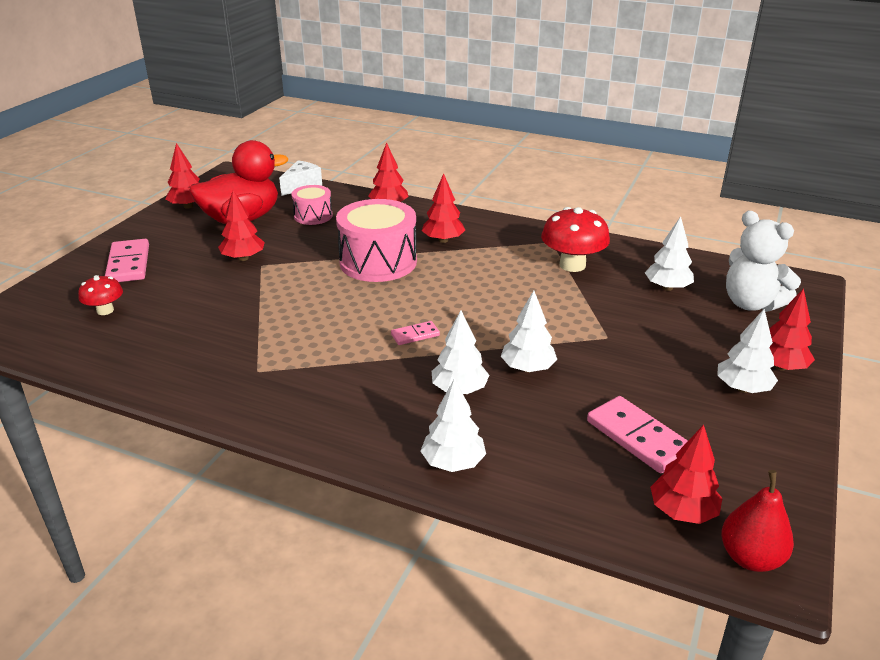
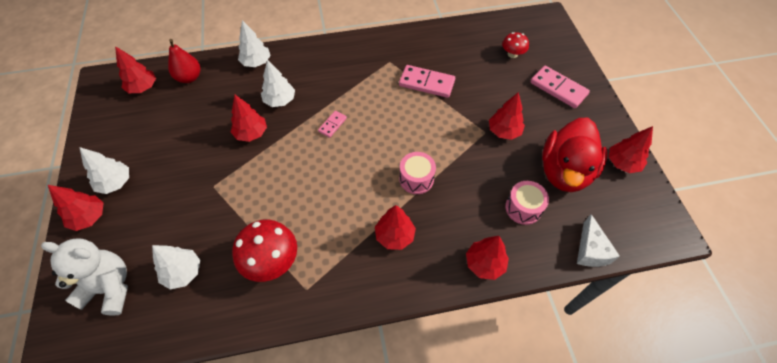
camera: 145 degrees right, 25 degrees up
pink drum [336,199,417,282] -> pink drum [399,152,436,194], size x0.55
white tree [501,290,557,372] -> red tree [231,95,267,142]
pink domino [587,396,688,473] -> pink domino moved to [399,65,455,98]
red pear [721,470,794,572] -> red pear moved to [168,39,200,83]

